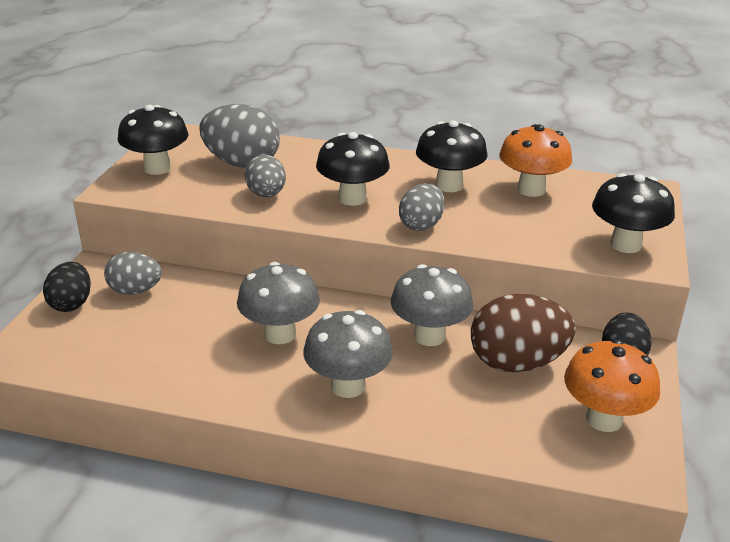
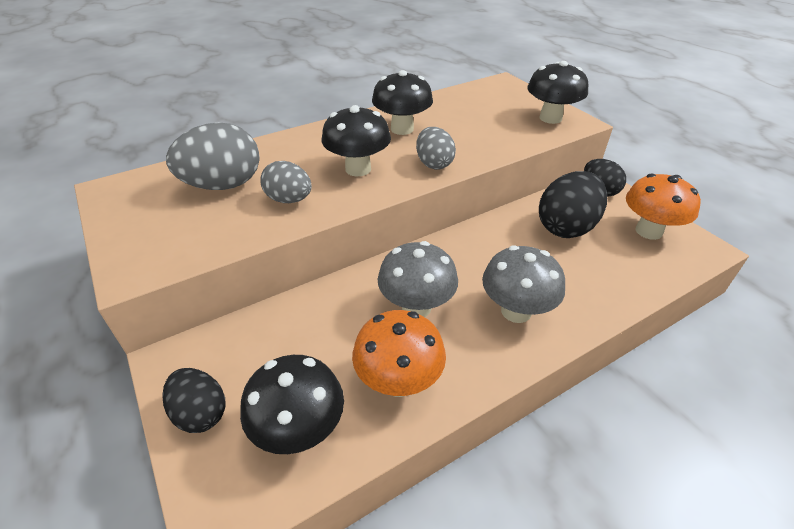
camera: 45 degrees left, 10 degrees up
grey egg [104,252,162,295] -> none
black mushroom [118,105,189,175] -> black mushroom moved to [240,355,344,454]
grey mushroom [391,264,474,346] -> none
brown egg [471,294,576,372] -> black egg [539,171,607,238]
orange mushroom [499,124,572,197] -> orange mushroom moved to [352,310,446,397]

